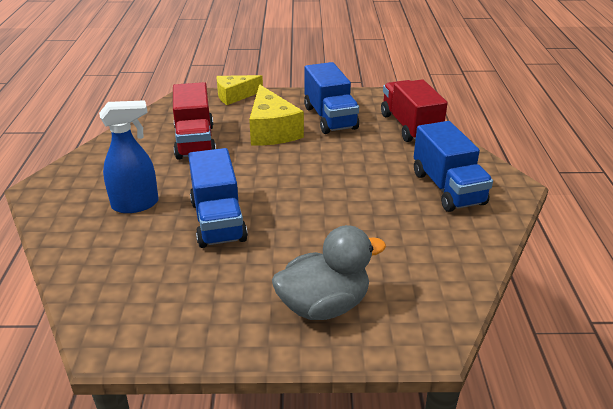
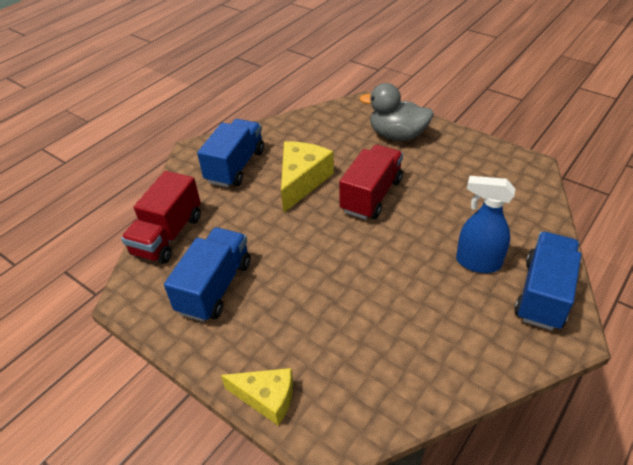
camera: 140 degrees left, 10 degrees up
red truck [173,82,216,160] -> red truck moved to [339,145,403,220]
blue truck [188,148,248,248] -> blue truck moved to [514,232,581,330]
yellow cheese [249,84,304,146] -> yellow cheese moved to [281,141,334,213]

